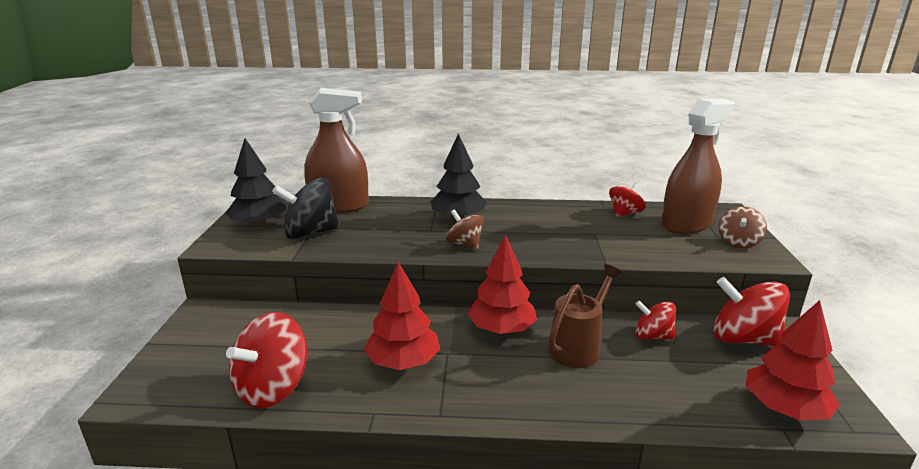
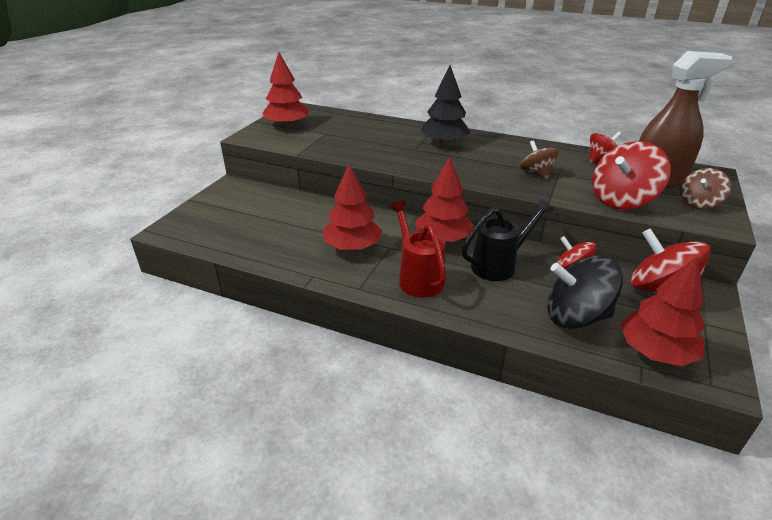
camera: 20 degrees right, 10 degrees up
black tree [226,138,286,227] -> red tree [263,52,309,128]
red spinning top [226,312,307,408] -> red spinning top moved to [592,141,671,210]
black spinning top [272,177,340,239] -> black spinning top moved to [547,256,623,329]
brown spray bottle [304,88,369,213] -> none
brown spinning top [446,209,484,249] -> brown spinning top moved to [520,140,558,179]
brown watering can [548,264,623,368] -> black watering can [462,198,554,281]
none -> red watering can [389,200,446,298]

